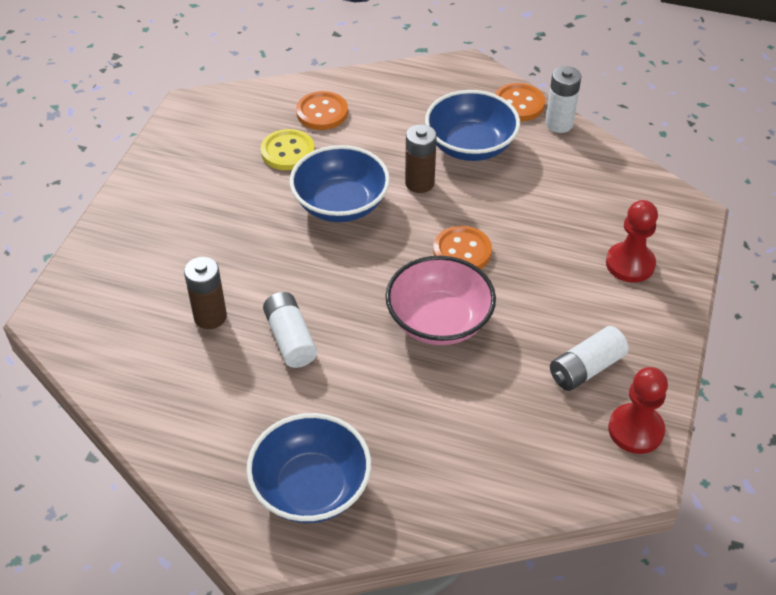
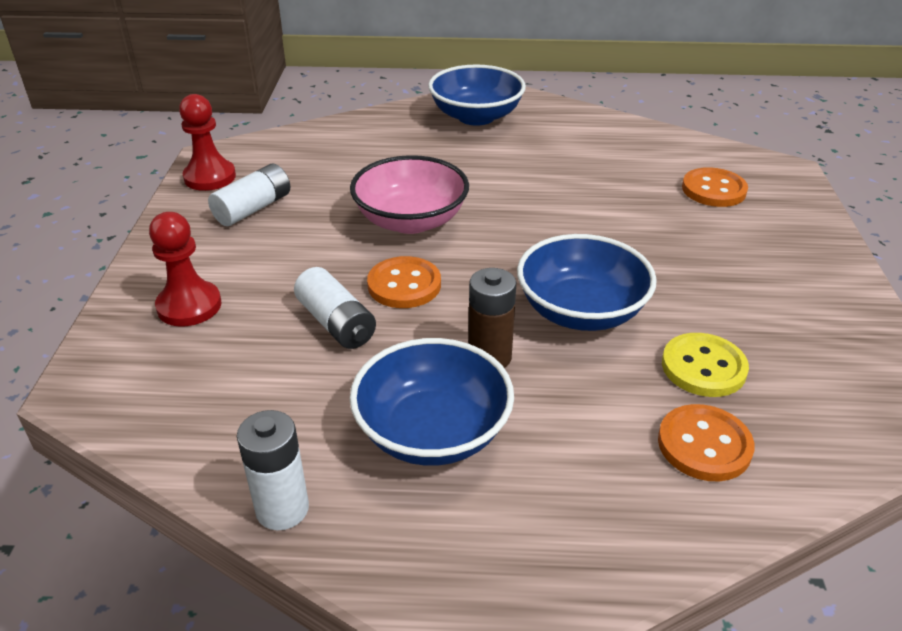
camera: 165 degrees right, 10 degrees down
brown battery [184,257,227,329] -> none
white battery [263,292,317,368] -> white battery moved to [294,267,376,349]
orange button [495,83,545,121] -> orange button moved to [682,167,748,207]

